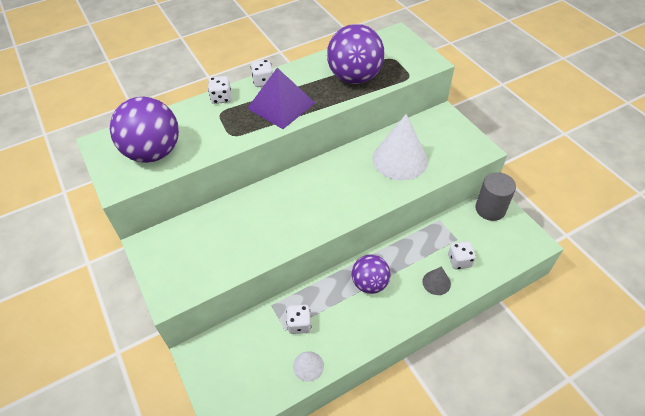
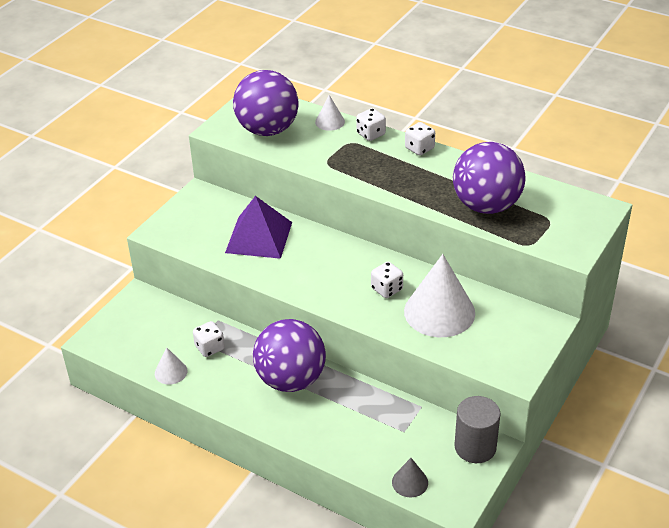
camera: 60 degrees right, 10 degrees down
purple pyramid [247,68,315,129] -> purple pyramid moved to [225,196,292,259]
purple ball [352,255,390,294] -> purple ball [253,319,326,392], size x1.59
grey cone [422,267,451,295] -> grey cone moved to [392,458,428,497]
white dice [448,241,476,270] -> white dice moved to [371,262,403,298]
none -> white cone [315,95,345,131]

